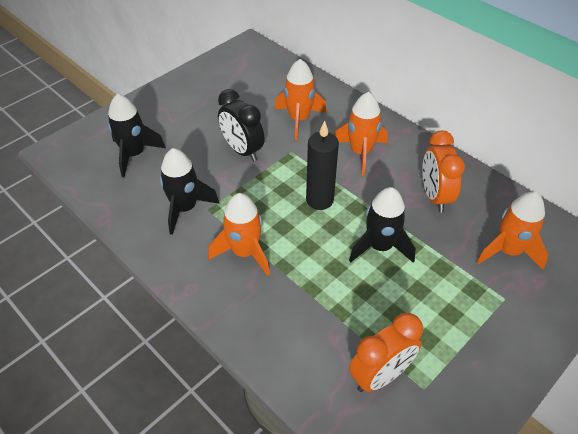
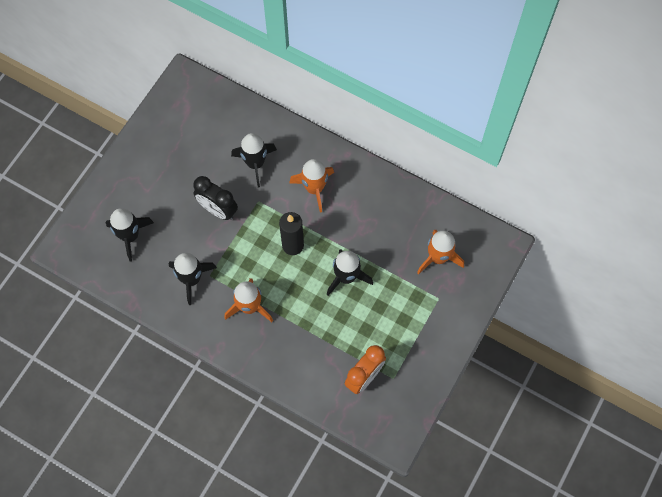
camera: 15 degrees left, 20 degrees up
orange rocket [275,59,327,140] -> black rocket [231,133,277,188]
orange clock [422,131,465,212] -> none

